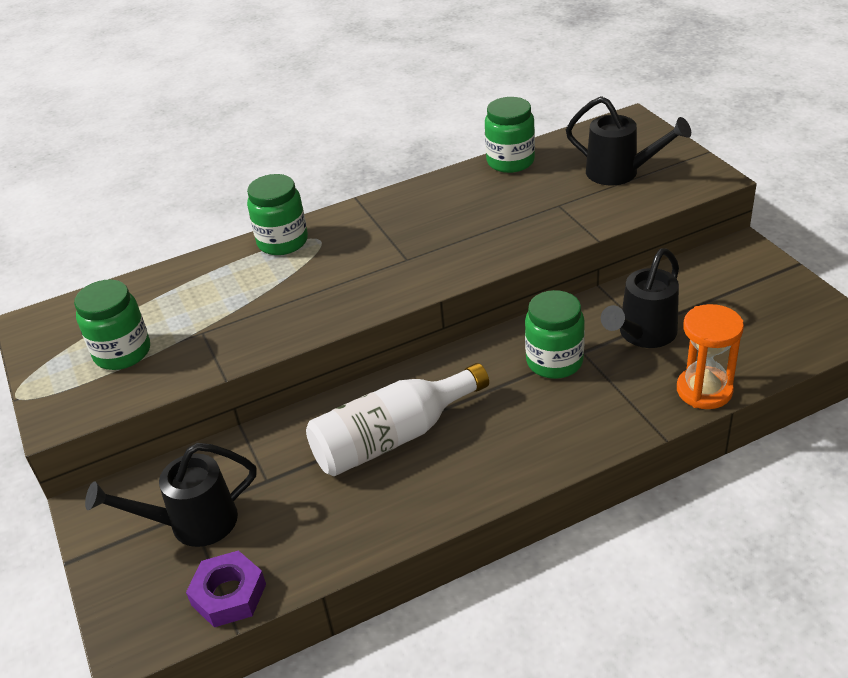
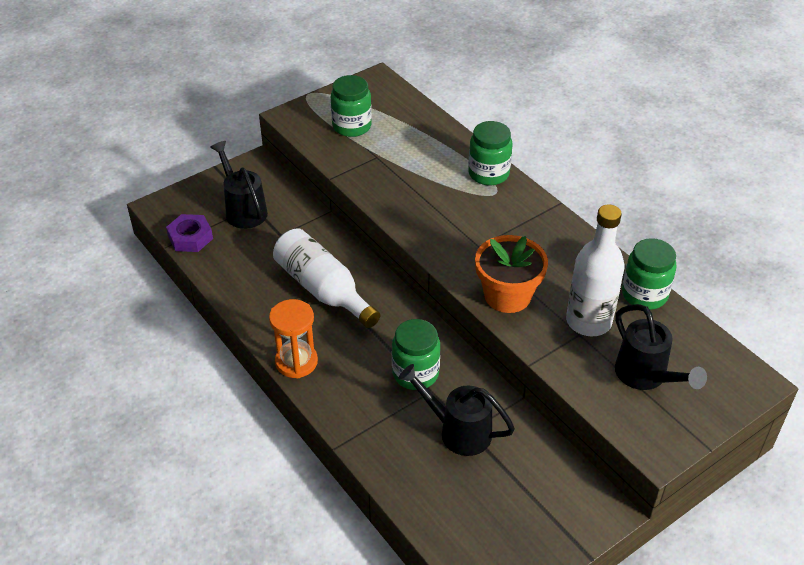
camera: 75 degrees right, 5 degrees up
black watering can [566,96,691,185] -> black watering can turned 45 degrees counterclockwise [615,304,707,390]
orange hourglass [677,304,744,409] -> orange hourglass moved to [269,299,318,378]
none -> orange flower pot [475,235,548,313]
none -> white bottle [566,204,624,336]

